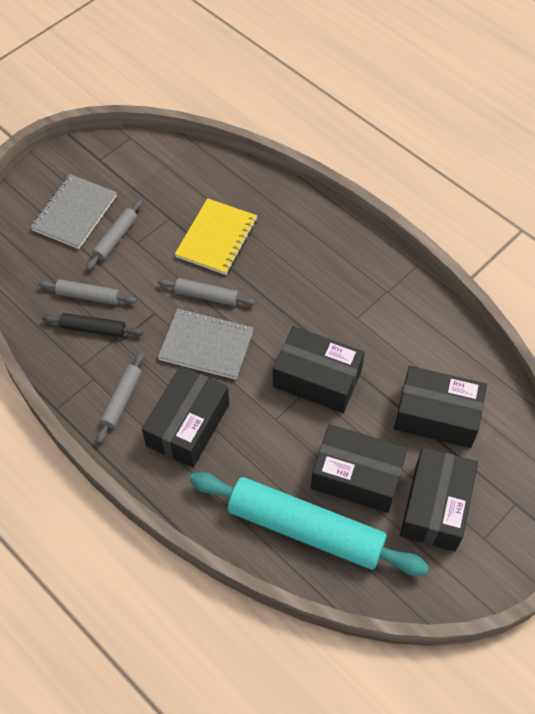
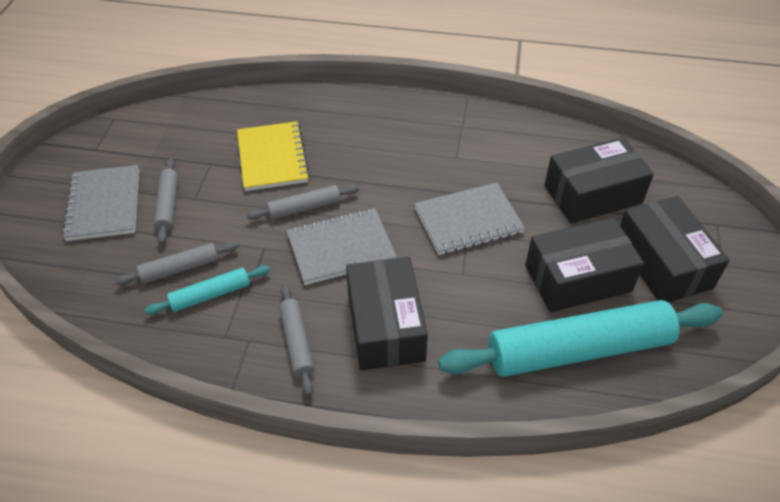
camera: 35 degrees left, 10 degrees down
black rolling pin [42,313,143,337] -> turquoise rolling pin [145,265,270,315]
black box [273,326,365,413] -> grey notebook [414,182,525,255]

